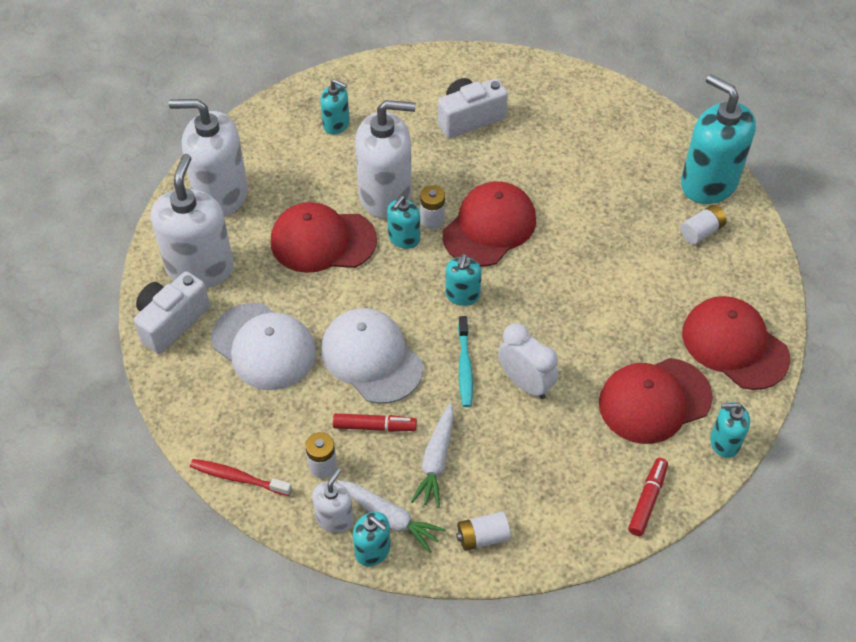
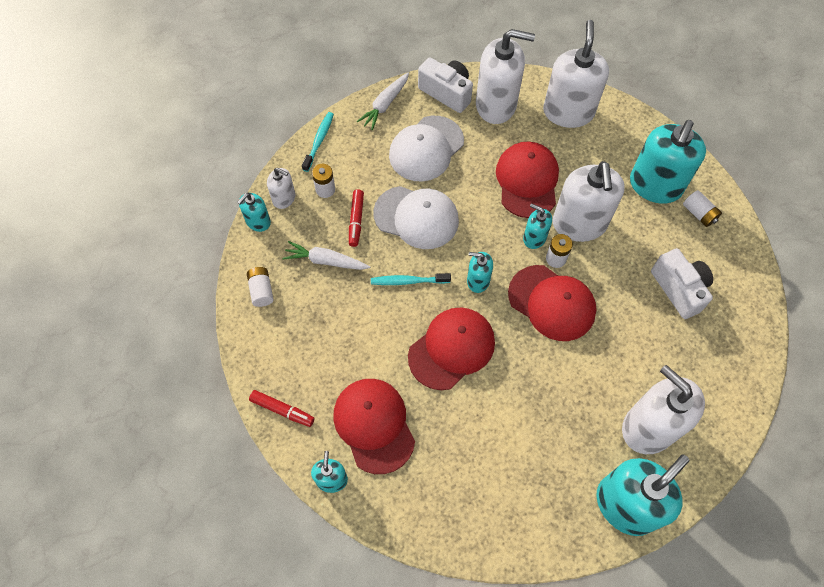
camera: 90 degrees right, 10 degrees up
red toothbrush [190,459,292,496] -> turquoise toothbrush [302,112,334,172]
turquoise soap dispenser [320,79,350,135] -> turquoise soap dispenser [630,120,706,204], size x2.01
white cap [321,308,423,404] -> white cap turned 60 degrees clockwise [373,186,459,249]
white carrot [337,480,446,553] -> white carrot moved to [356,72,409,130]
white clock [498,323,558,399] -> none
white battery [681,205,727,244] -> white battery moved to [683,190,722,227]
red cap [682,296,790,390] -> red cap moved to [408,308,495,390]
none -> white soap dispenser [622,365,705,454]

